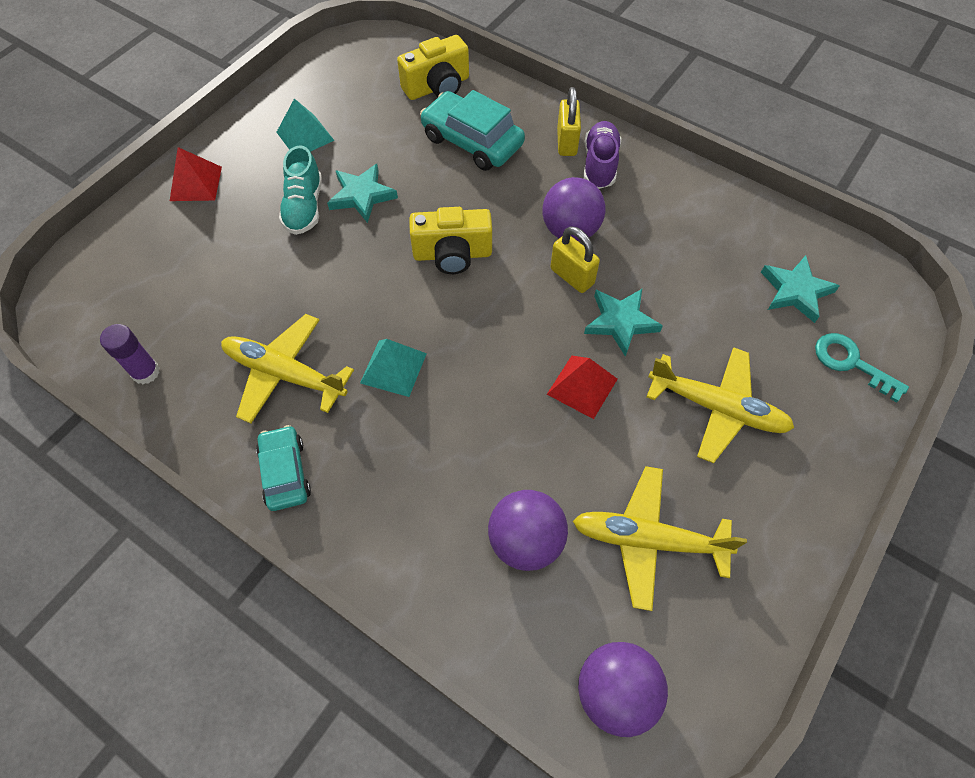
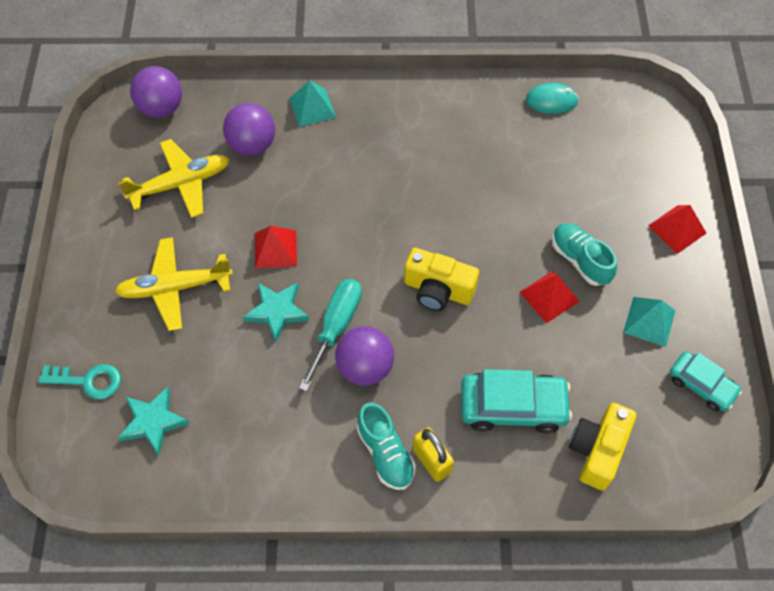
camera: 145 degrees right, 0 degrees up
purple glue stick [100,324,160,384] -> turquoise mouse [526,83,579,114]
yellow plane [221,314,354,424] -> none
turquoise car [256,425,311,511] -> turquoise car moved to [669,351,742,411]
turquoise star [327,164,398,223] -> red pyramid [520,271,580,323]
turquoise pyramid [360,339,427,397] -> turquoise pyramid moved to [289,80,336,127]
yellow camera [409,207,492,274] -> yellow camera turned 120 degrees counterclockwise [404,248,479,311]
yellow padlock [550,226,600,293] -> turquoise screwdriver [299,279,362,391]
purple shoe [584,121,621,189] -> turquoise shoe [357,402,416,490]

